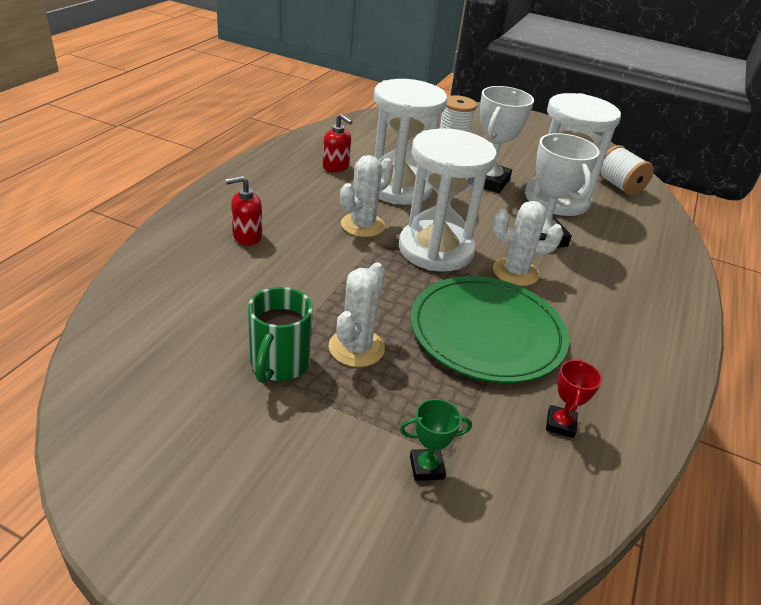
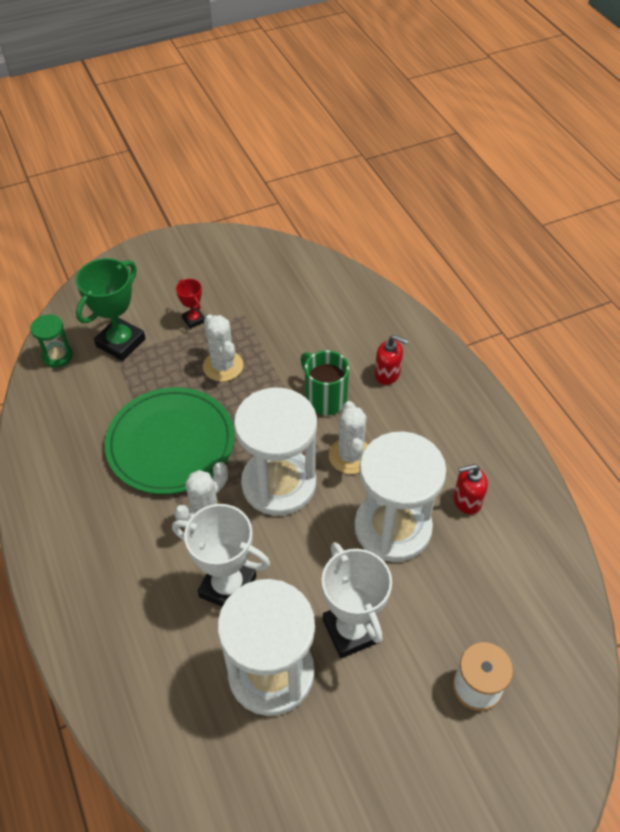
camera: 135 degrees right, 15 degrees up
red soap dispenser [225,176,262,245] -> red soap dispenser turned 90 degrees clockwise [375,335,408,385]
green mug [248,287,313,383] -> green mug moved to [300,350,349,415]
green trophy [400,399,472,481] -> green trophy [76,258,146,361], size x1.98
red trophy [546,359,602,438] -> red trophy moved to [176,279,205,329]
white spool [599,145,654,196] -> none
none -> green hourglass [30,314,73,368]

